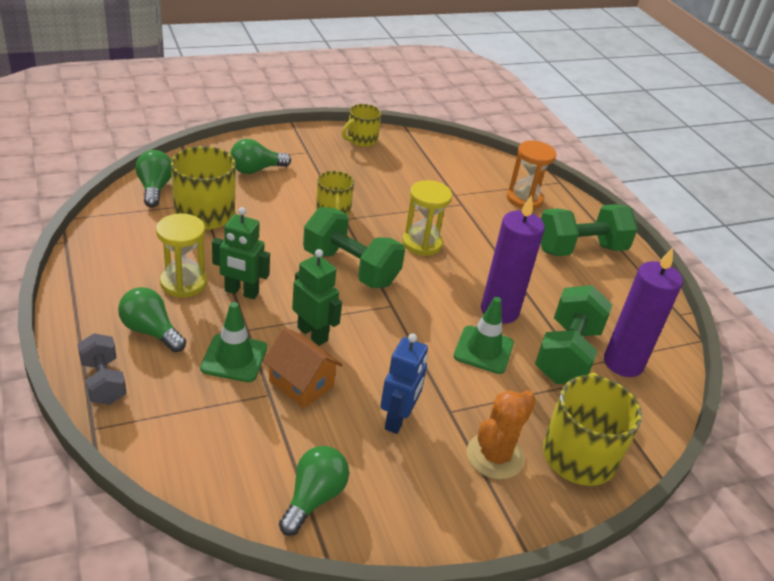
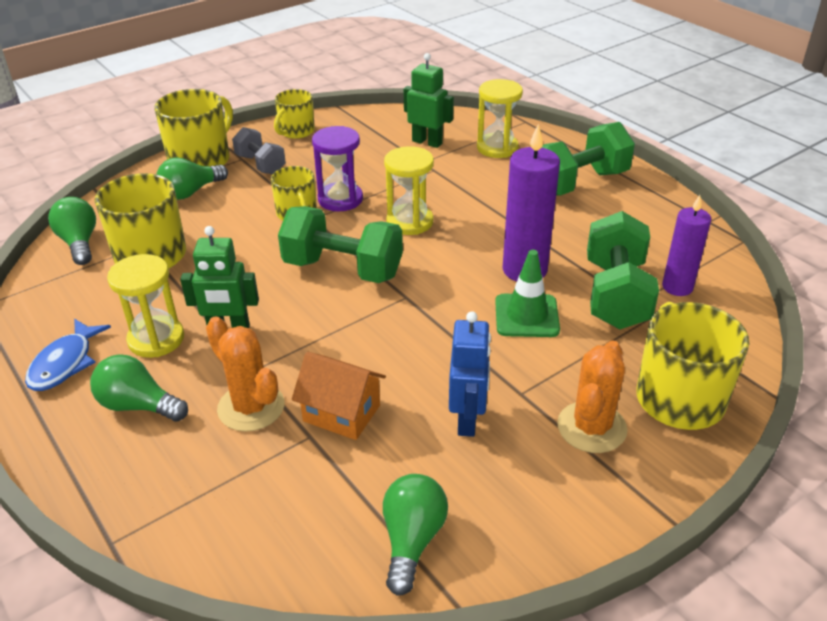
camera: 10 degrees left, 0 degrees up
grey dumbbell [77,333,127,405] -> grey dumbbell moved to [232,127,286,174]
green traffic cone [200,302,267,382] -> orange cactus [206,316,285,432]
green robot [292,249,342,346] -> green robot moved to [404,53,454,148]
orange hourglass [507,141,557,209] -> yellow hourglass [477,79,523,158]
purple candle [604,247,683,377] -> purple candle [662,195,711,296], size x0.66
none -> blue fish [25,319,111,391]
none -> yellow mug [154,89,233,166]
none -> purple hourglass [312,126,363,211]

